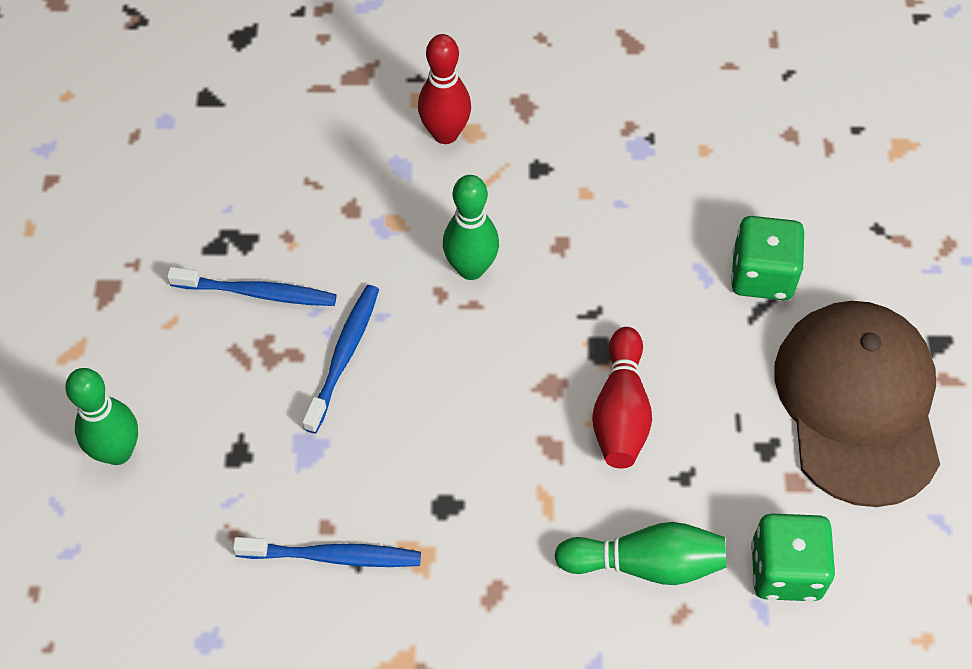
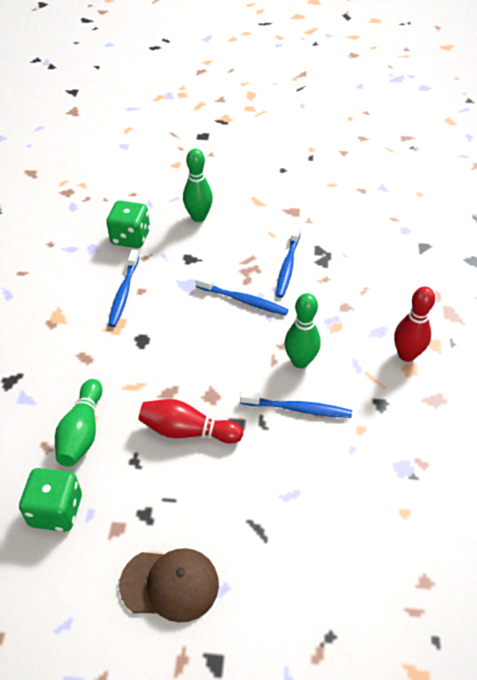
camera: 95 degrees right, 10 degrees down
green dice [731,216,805,300] -> green dice moved to [106,200,150,248]
brown cap [775,301,940,507] -> brown cap [119,548,219,622], size x0.59
none -> blue toothbrush [240,391,352,418]

